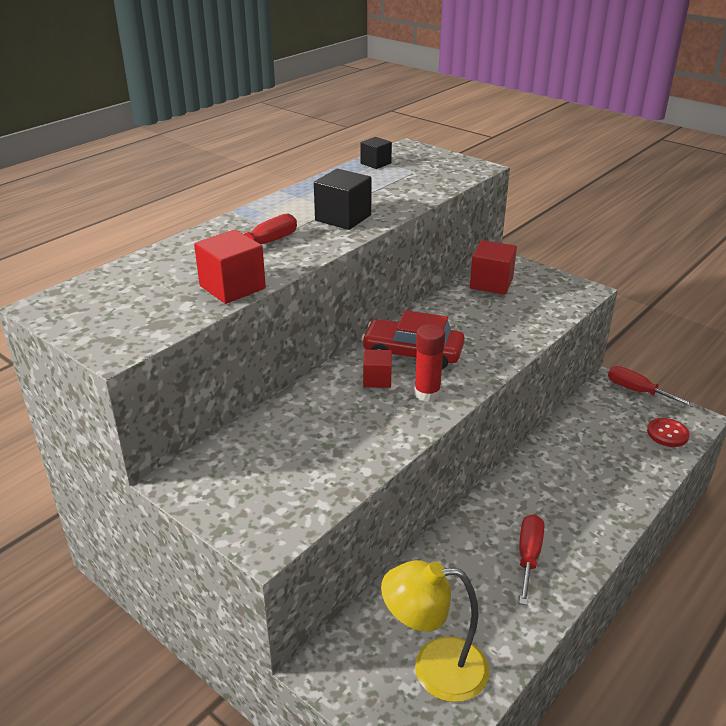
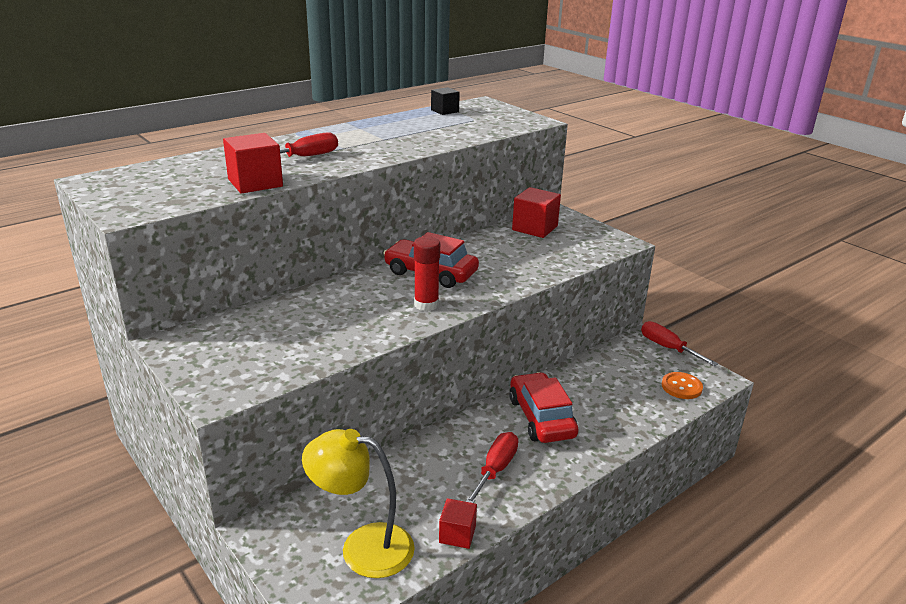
camera: 10 degrees right, 5 degrees down
black cube [314,169,372,230] -> none
red cube [363,350,392,388] -> red cube moved to [439,498,477,549]
red button [647,418,690,447] -> orange button [662,372,703,399]
none -> red car [509,372,579,443]

